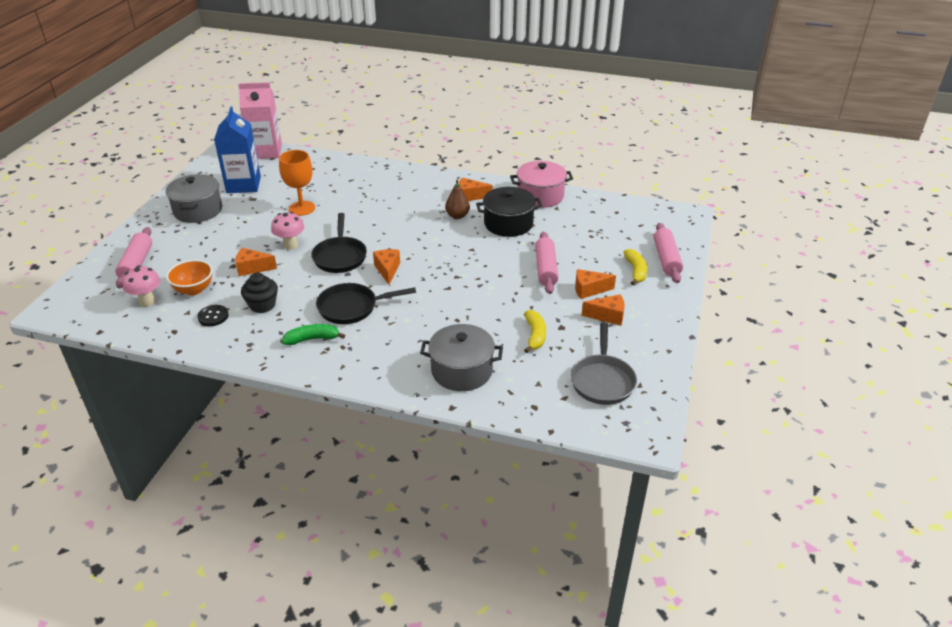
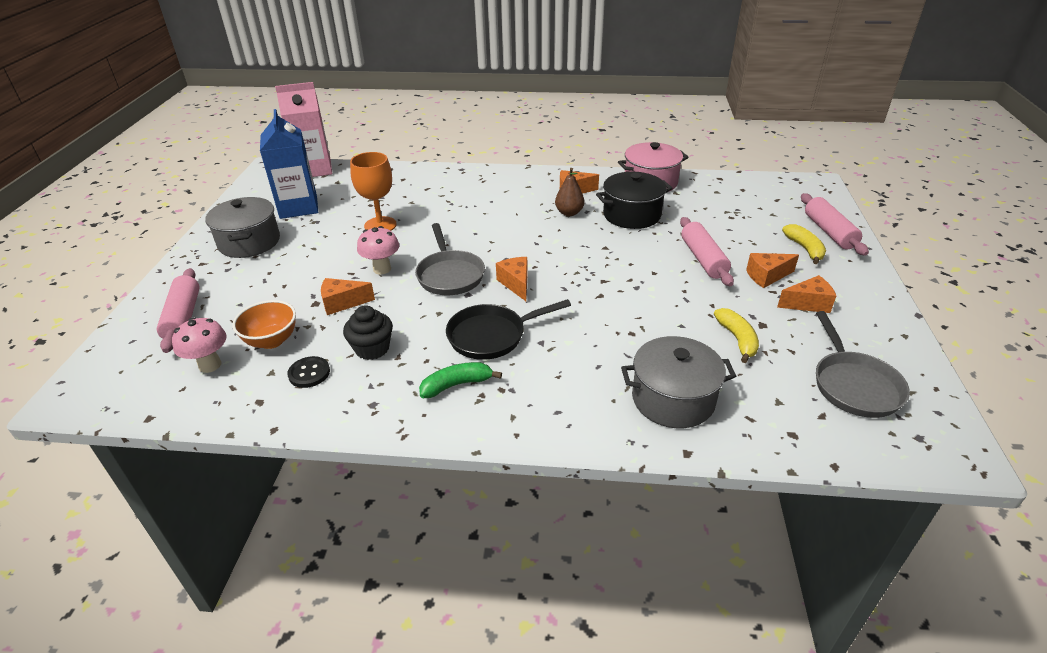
camera: 10 degrees left, 0 degrees up
black pan [311,213,367,273] -> grey pan [415,223,485,295]

